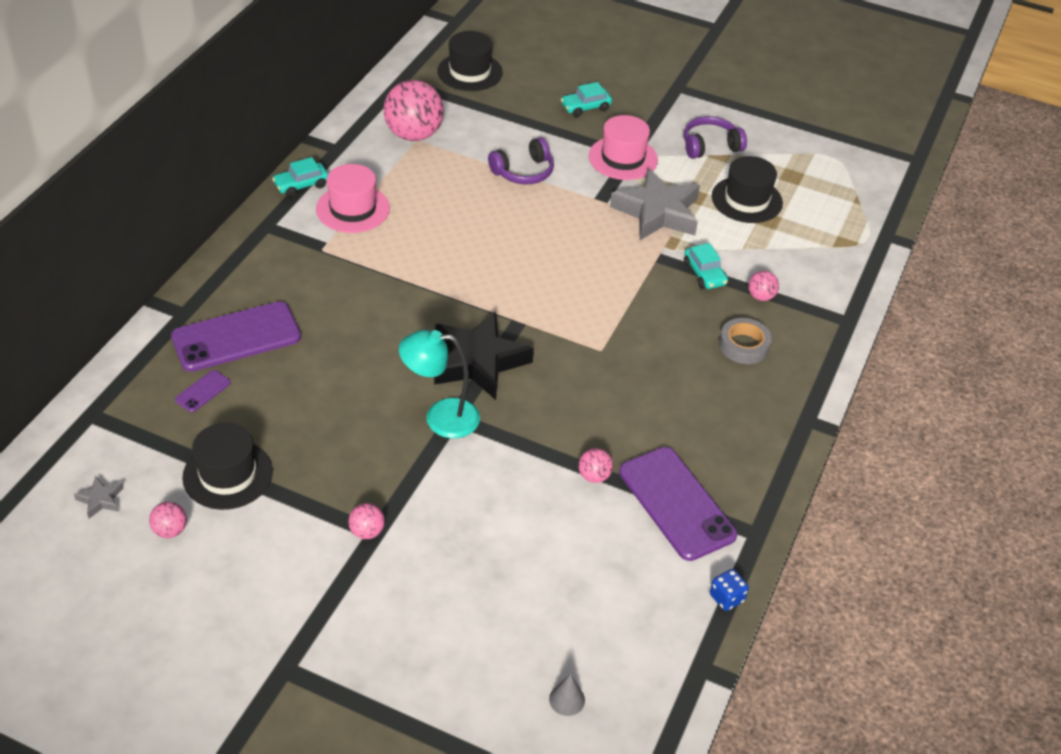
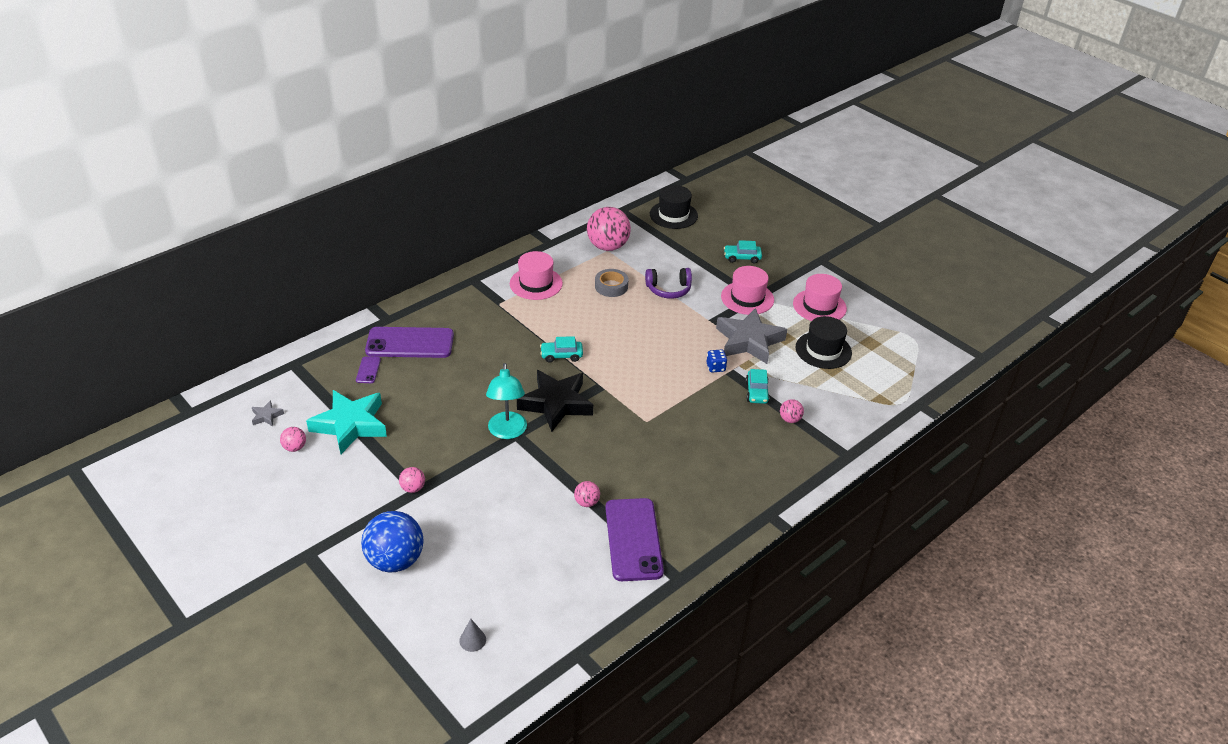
camera: 25 degrees right, 5 degrees down
purple phone [175,370,231,412] -> purple phone turned 60 degrees counterclockwise [356,356,381,383]
black hat [182,423,273,510] -> turquoise star [306,390,387,454]
turquoise car [272,157,328,197] -> turquoise car moved to [540,336,583,363]
turquoise lamp [399,330,480,438] -> turquoise lamp turned 120 degrees counterclockwise [486,363,527,439]
purple headphones [684,116,747,159] -> pink hat [793,274,847,321]
blue dice [710,569,749,611] -> blue dice moved to [707,349,727,373]
grey tape [719,318,772,364] -> grey tape moved to [595,269,628,297]
none -> blue ball [361,511,424,572]

